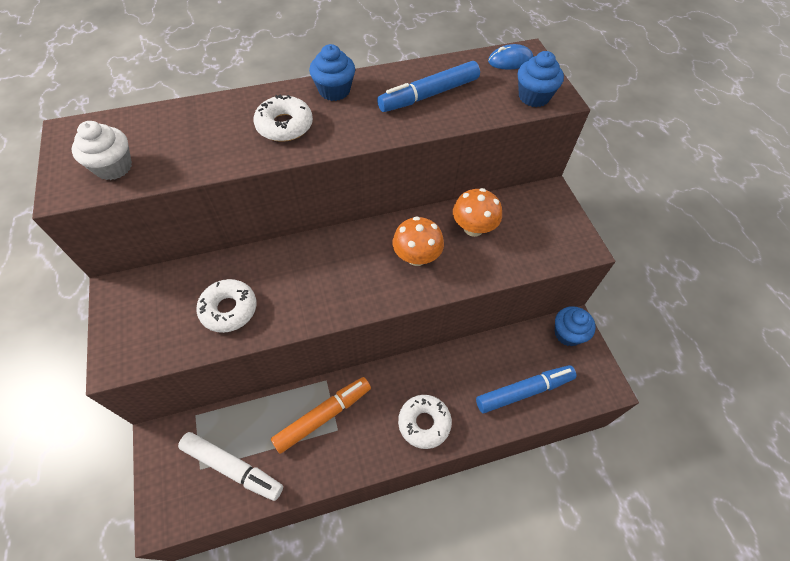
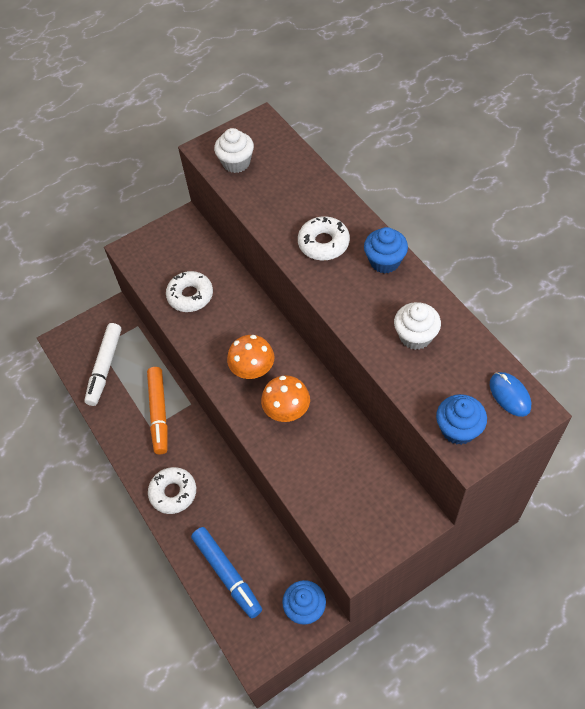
camera: 80 degrees right, 0 degrees up
orange marker [271,377,371,454] -> orange marker turned 45 degrees clockwise [147,367,168,454]
blue marker [377,61,480,112] -> white cupcake [394,302,441,350]
orange mushroom [453,188,502,237] -> orange mushroom moved to [227,335,274,379]

